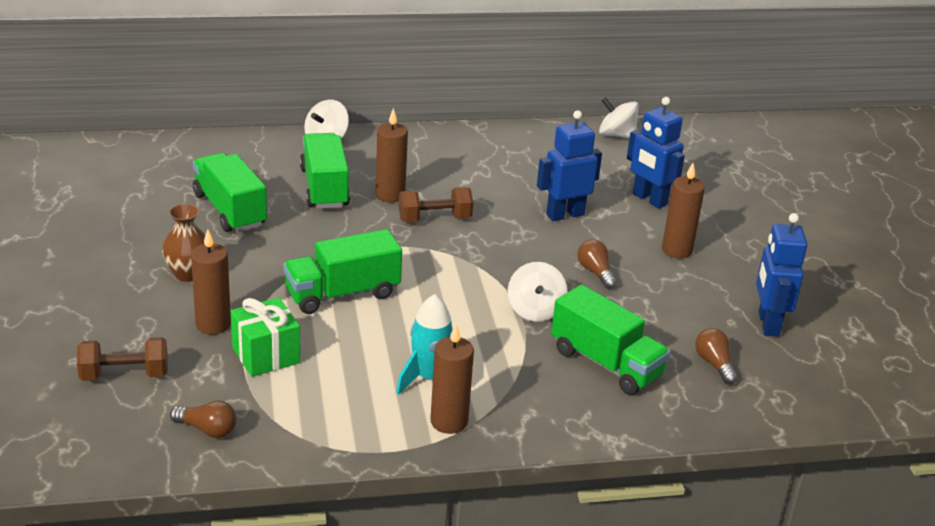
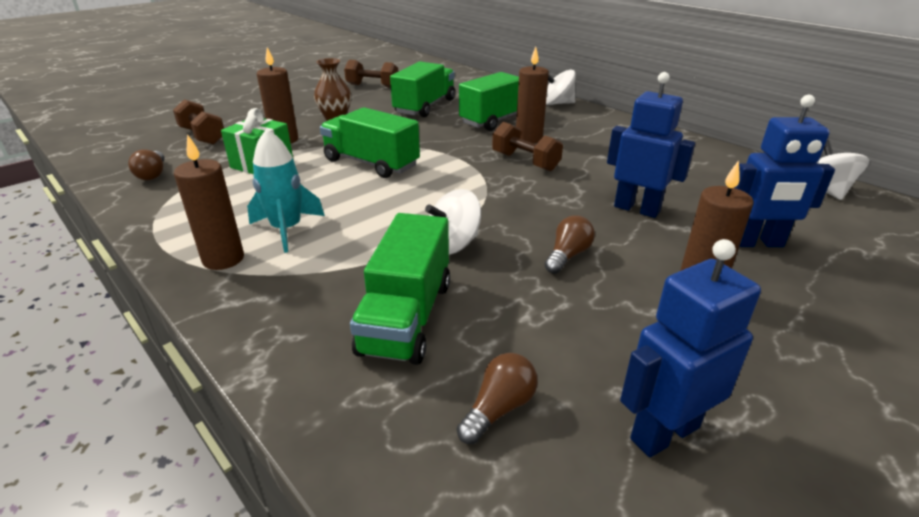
camera: 60 degrees right, 0 degrees up
blue robot [627,97,685,209] -> blue robot turned 105 degrees counterclockwise [734,95,835,247]
none -> brown dumbbell [344,60,398,88]

